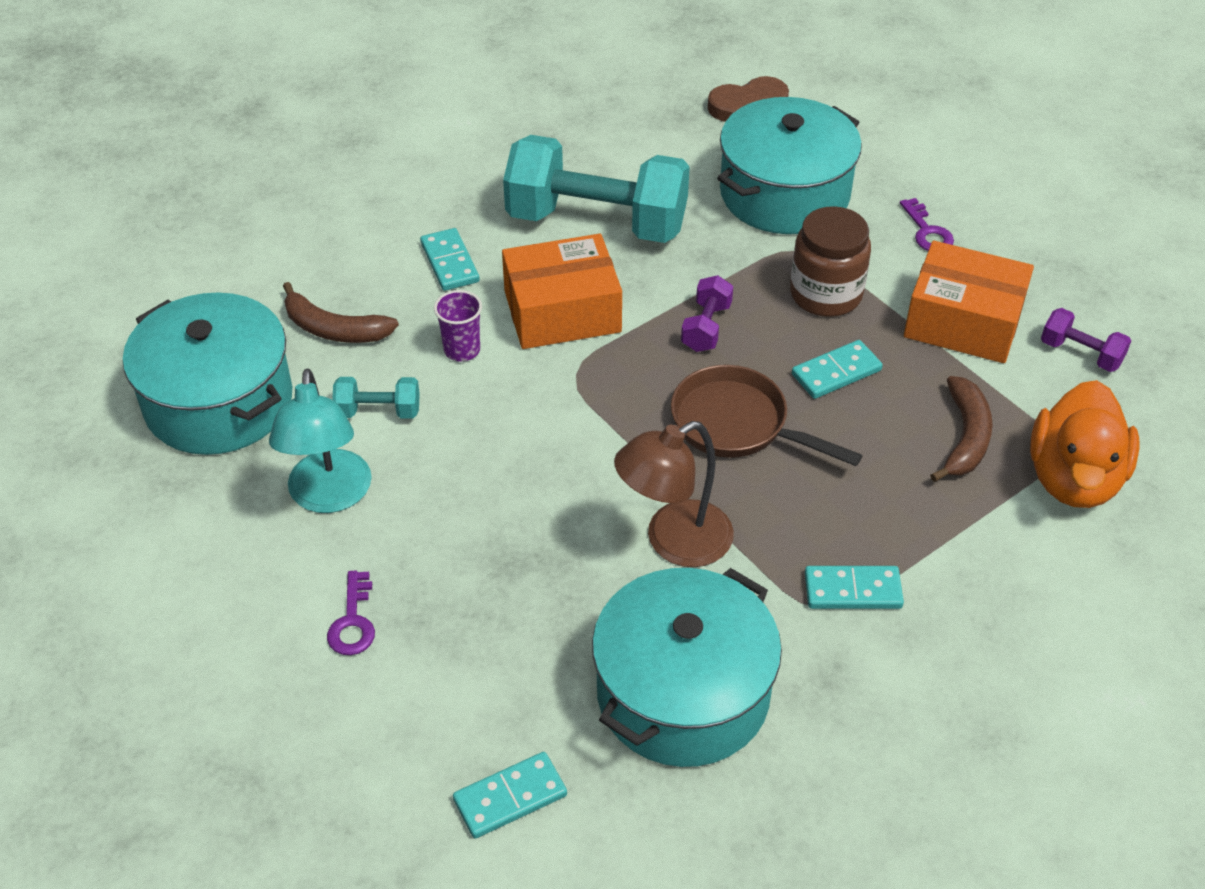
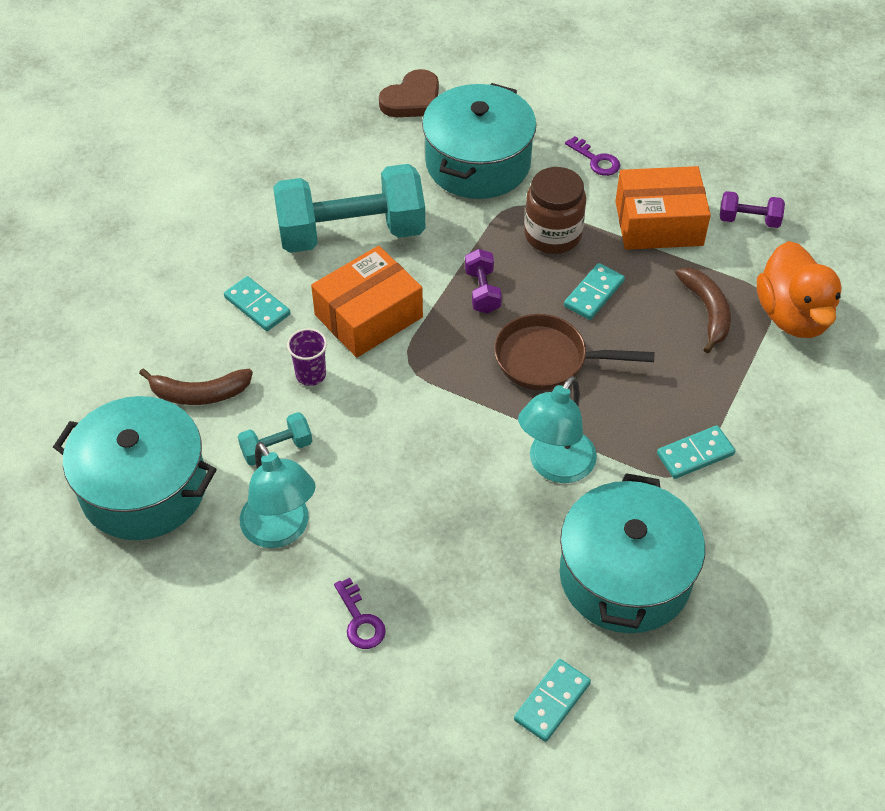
camera: 25 degrees left, 5 degrees up
brown lamp [614,421,734,567] -> turquoise lamp [518,376,597,483]

